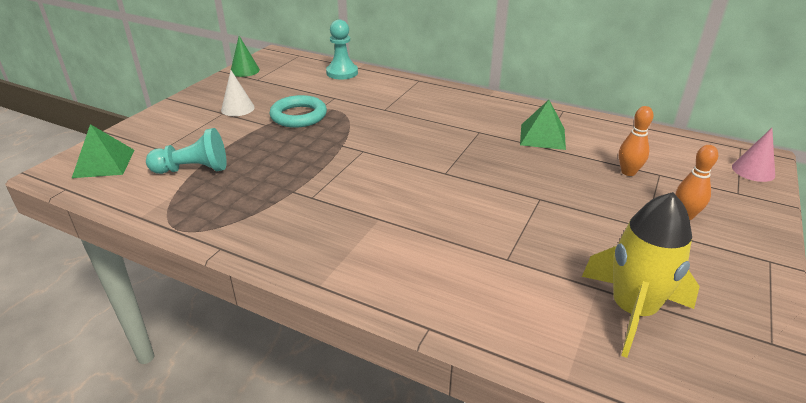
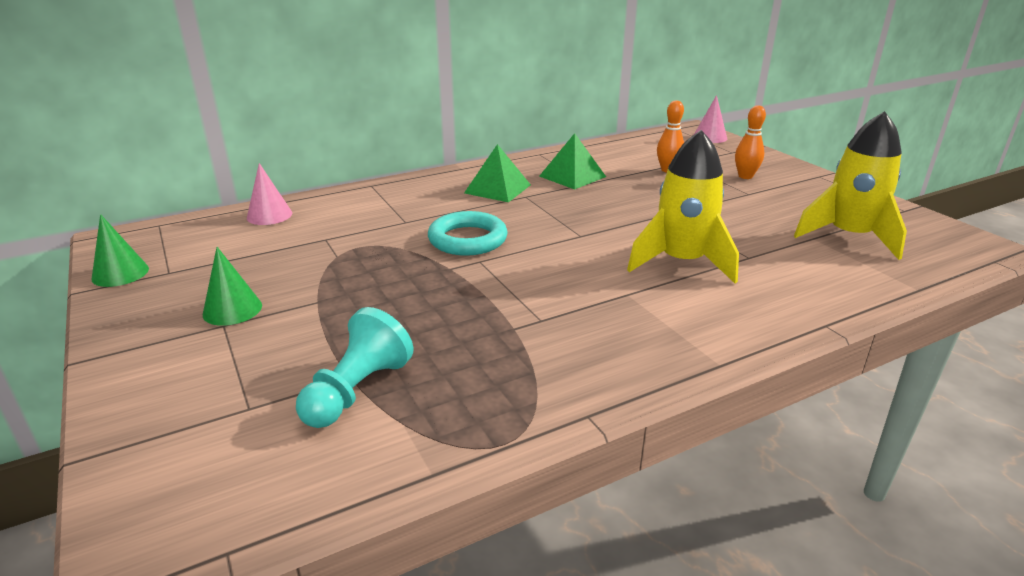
camera: 55 degrees left, 5 degrees down
green pyramid [72,124,135,178] -> green pyramid moved to [464,144,531,202]
white cone [221,70,255,116] -> green cone [203,247,262,326]
turquoise ring [270,95,327,128] -> turquoise ring moved to [428,211,508,256]
turquoise pawn [326,20,358,80] -> pink cone [247,163,292,225]
none -> yellow rocket [627,130,739,284]

